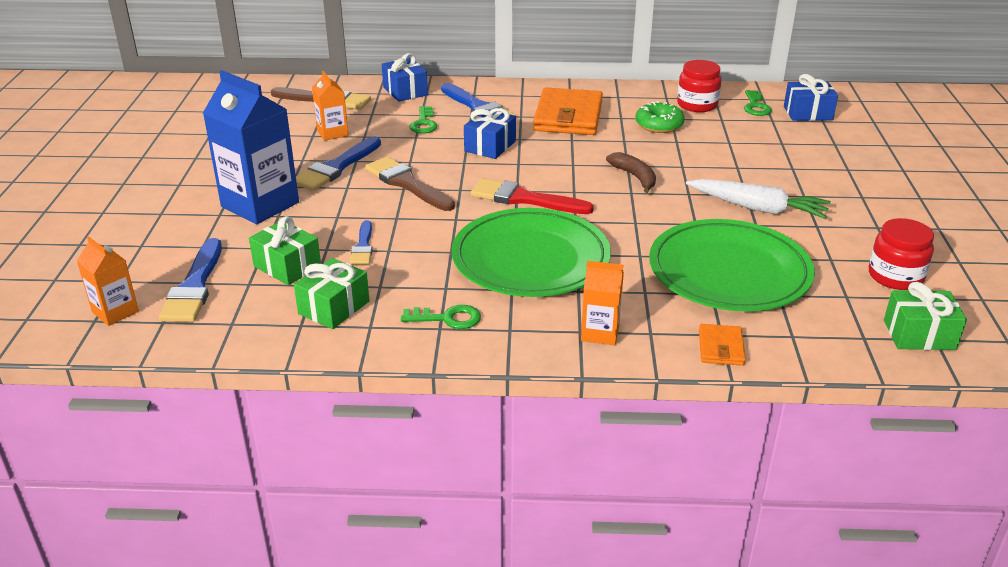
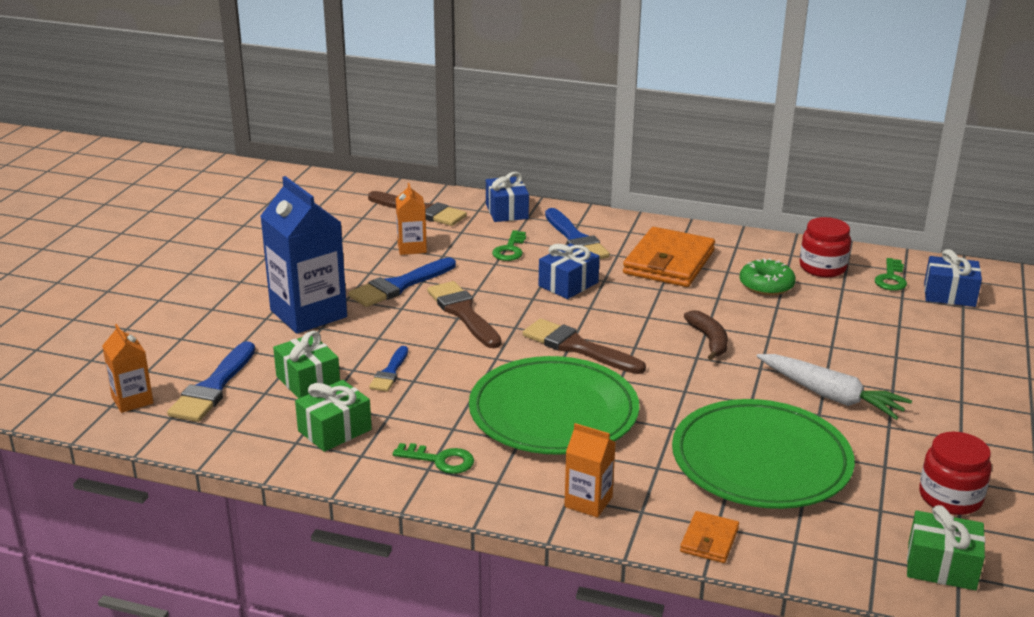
camera: 15 degrees right, 5 degrees down
red brush [471,178,594,214] -> brown brush [523,319,646,374]

